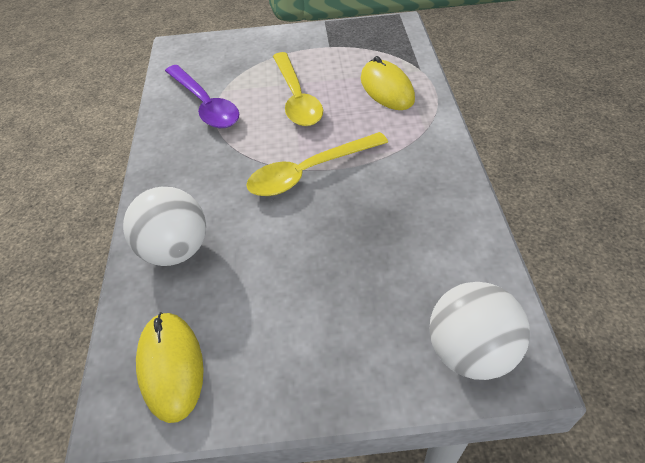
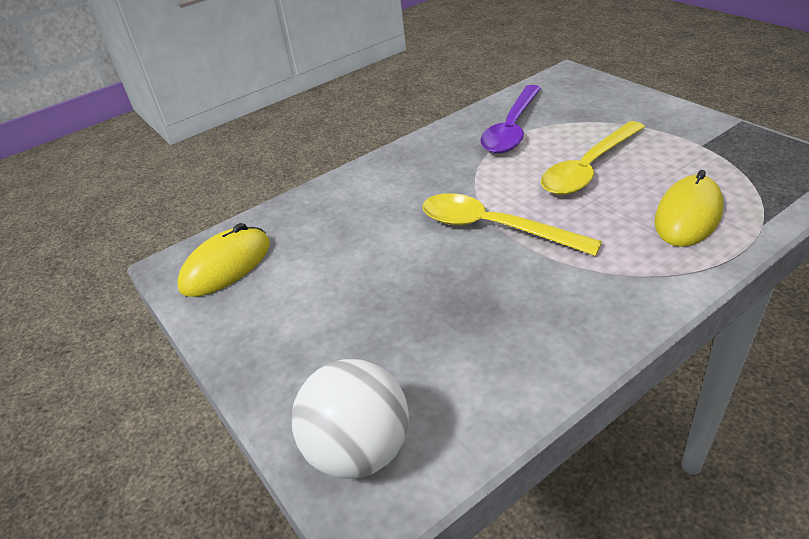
camera: 60 degrees right, 10 degrees down
white ball [123,187,206,266] -> none

